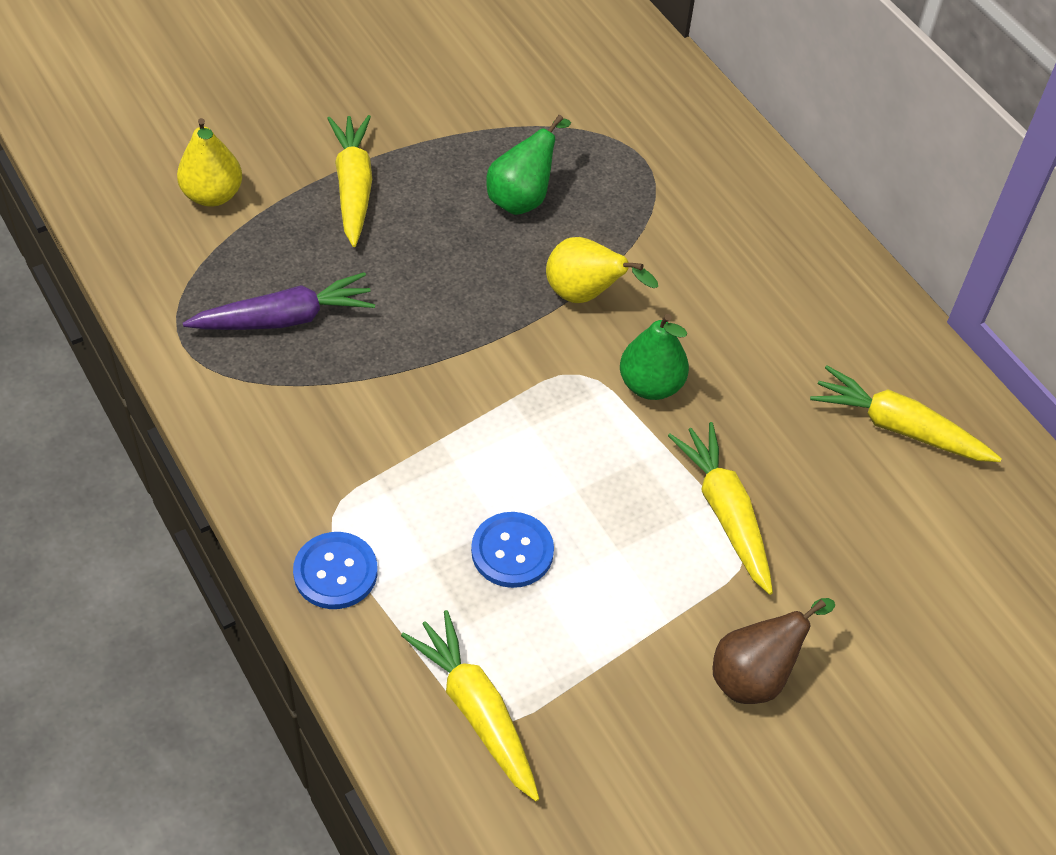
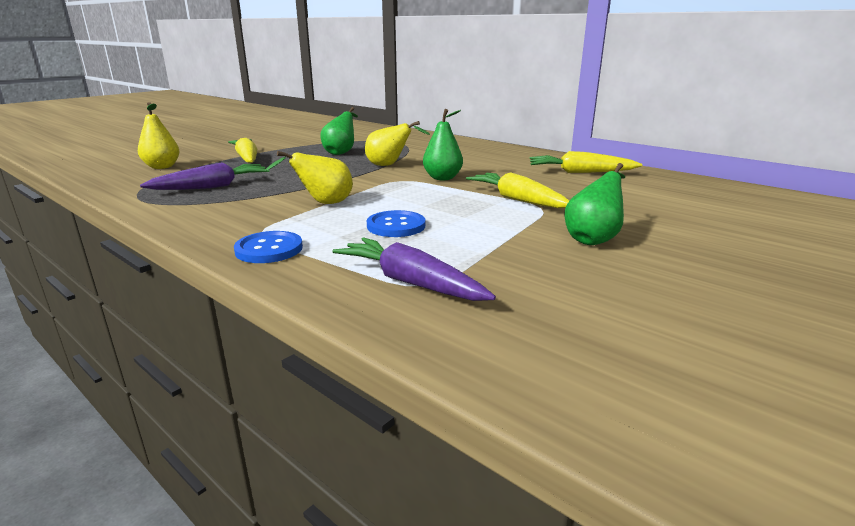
camera: 15 degrees left, 30 degrees down
yellow carrot [401,610,540,801] -> purple carrot [332,237,496,301]
brown pear [713,598,835,704] -> green pear [564,163,625,245]
none -> yellow pear [265,151,353,204]

